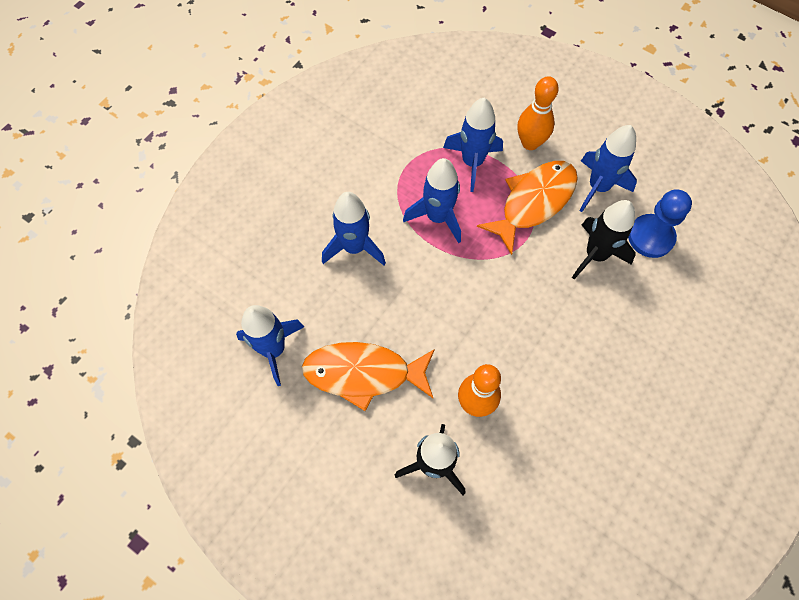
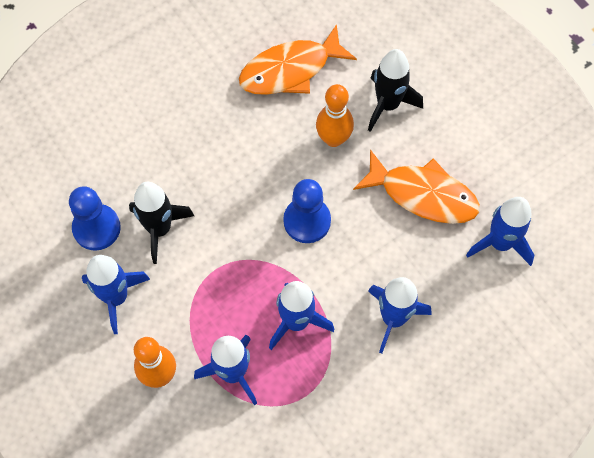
camera: 160 degrees left, 0 degrees up
orange fish [477,161,578,255] -> orange fish moved to [239,24,357,95]
none -> blue pawn [283,179,331,243]

